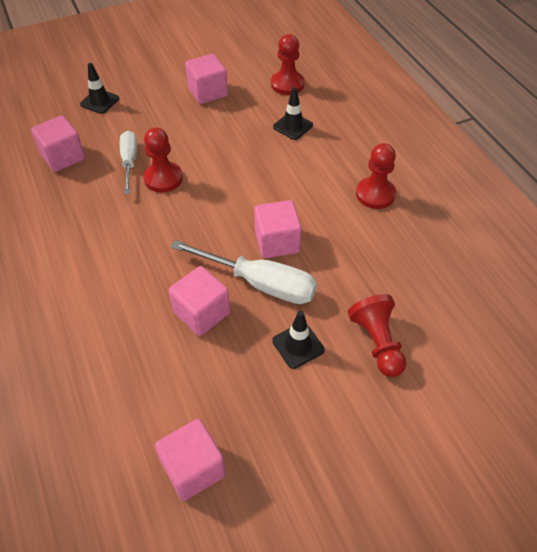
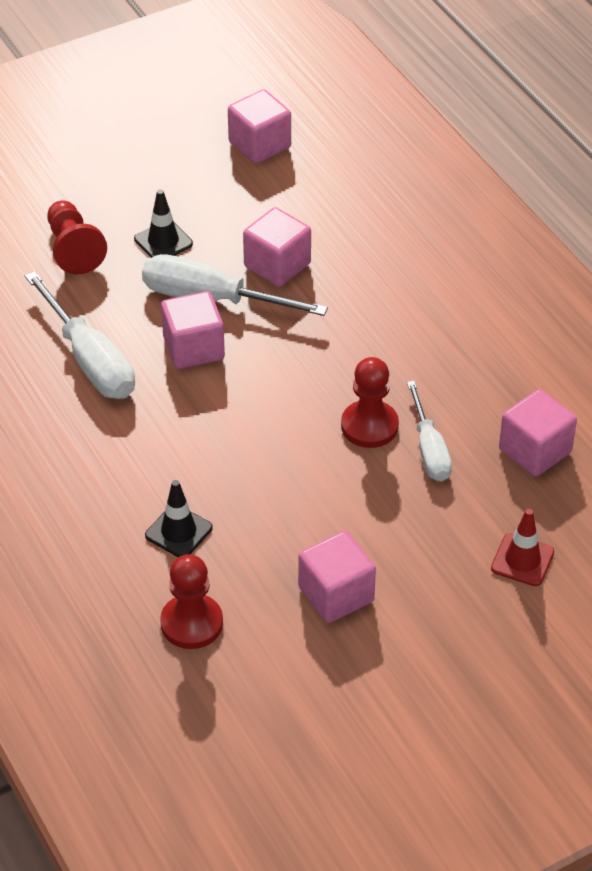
camera: 175 degrees right, 5 degrees down
black traffic cone [80,63,119,114] -> red traffic cone [491,509,554,586]
red pawn [356,143,396,209] -> none
none -> white screwdriver [25,271,135,399]

